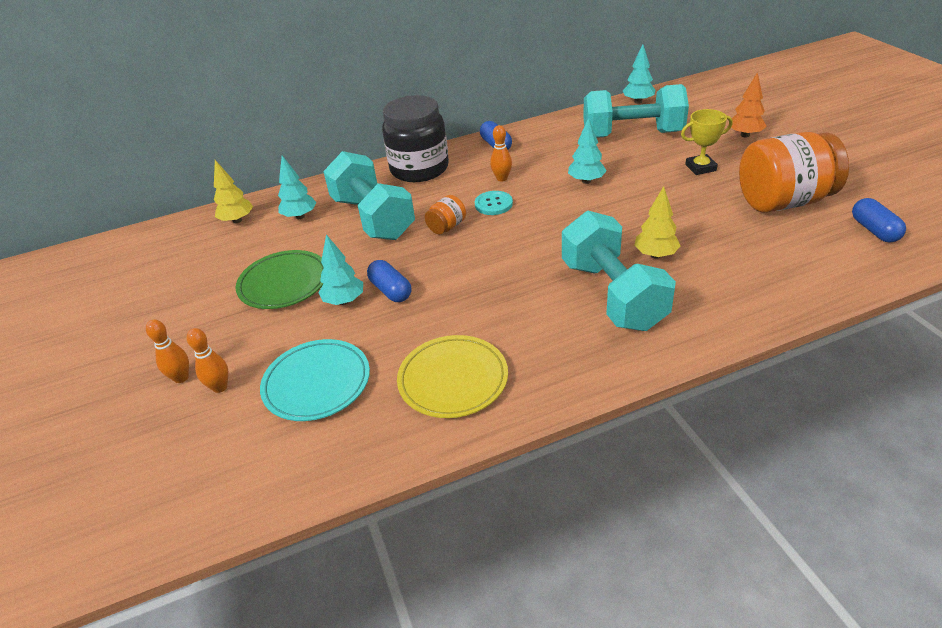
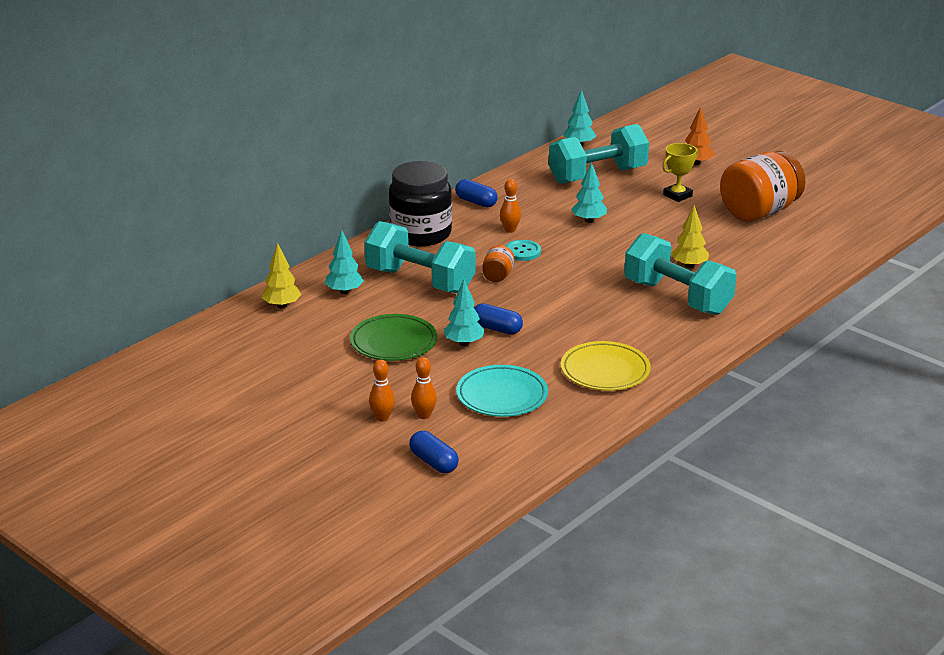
camera: 30 degrees left, 10 degrees down
blue capsule [852,198,906,242] -> blue capsule moved to [409,431,459,473]

